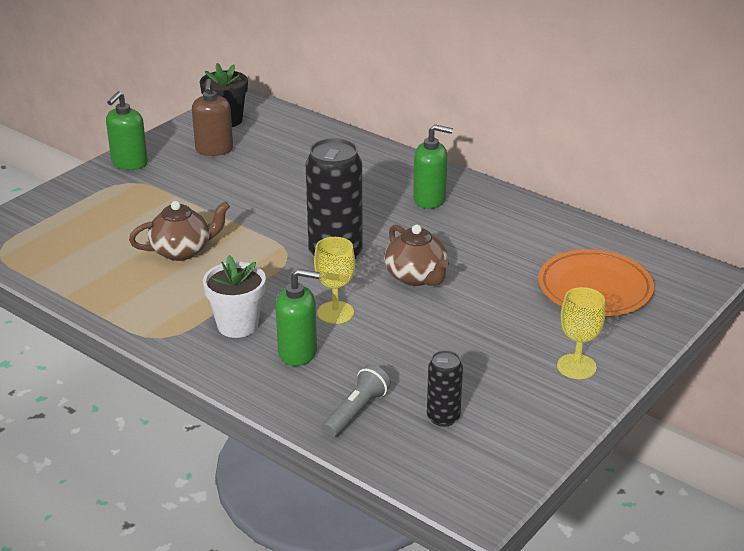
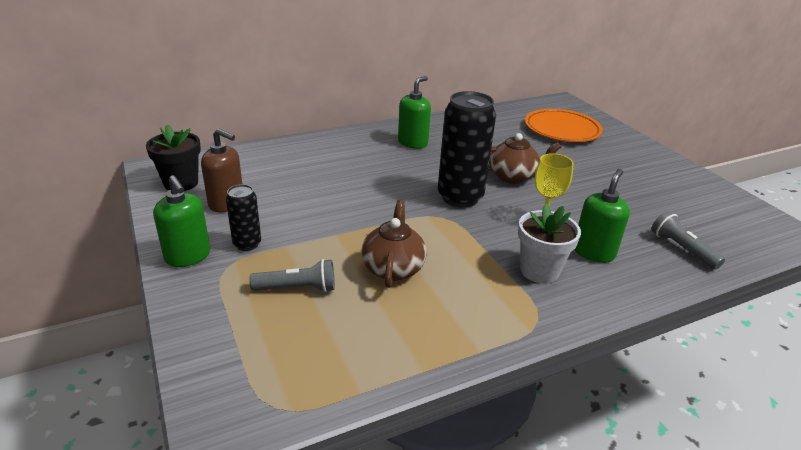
camera: 65 degrees left, 0 degrees up
black can [427,350,463,427] -> black can moved to [226,184,261,251]
yellow goblet [557,287,605,379] -> none
none -> grey flashlight [249,259,335,292]

